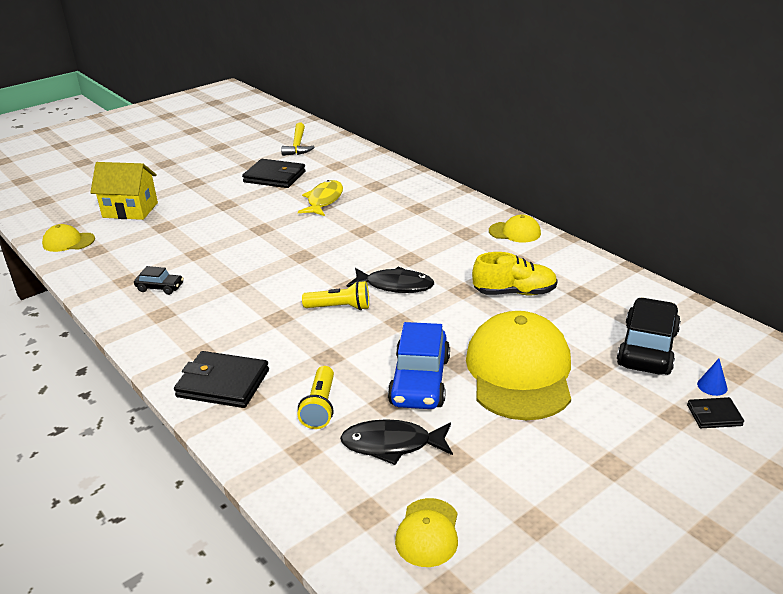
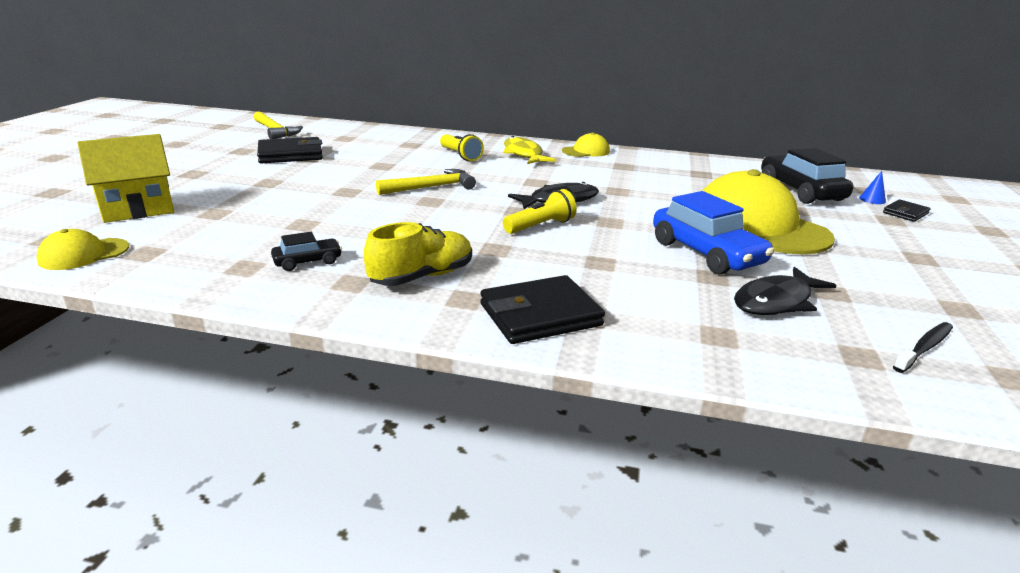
camera: 40 degrees left, 5 degrees down
yellow fish [298,180,343,216] -> yellow fish moved to [503,136,556,164]
yellow flashlight [298,366,334,429] -> yellow flashlight moved to [440,134,484,161]
yellow cap [395,498,458,567] -> black toothbrush [893,322,953,373]
yellow shoe [472,252,558,295] -> yellow shoe moved to [364,222,472,286]
none -> yellow hammer [376,169,476,195]

